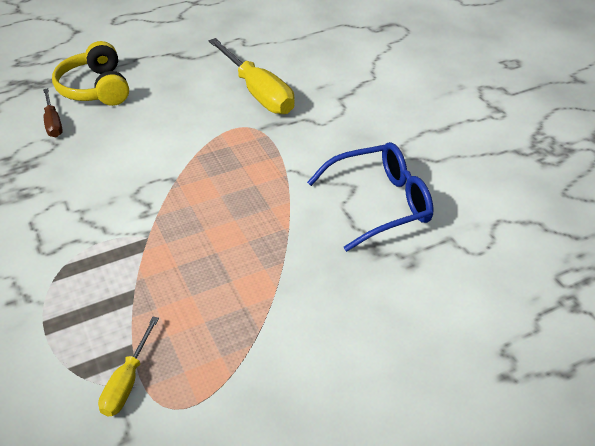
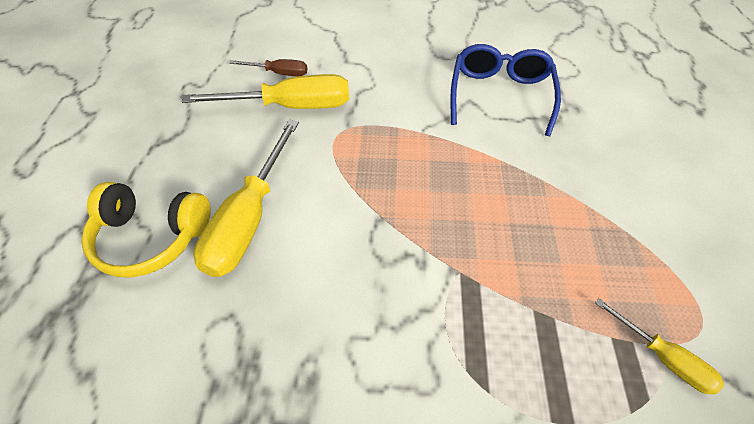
camera: 60 degrees left, 10 degrees up
brown screwdriver [43,88,63,137] -> brown screwdriver moved to [229,59,308,76]
none -> yellow screwdriver [194,119,299,277]

